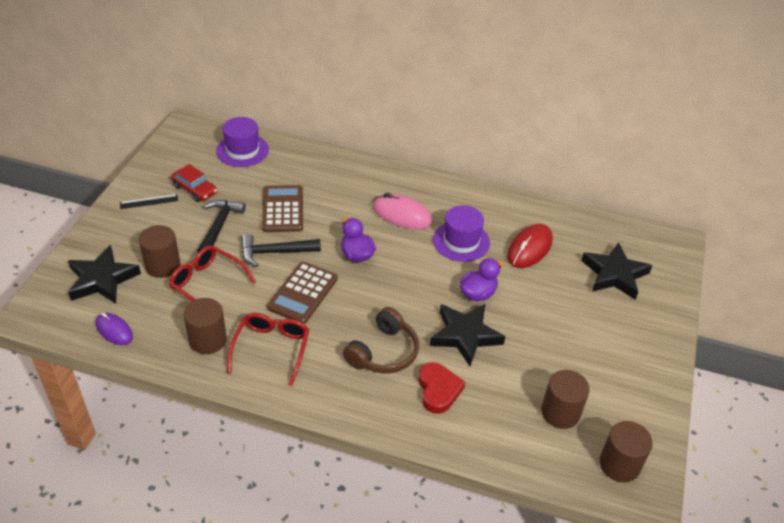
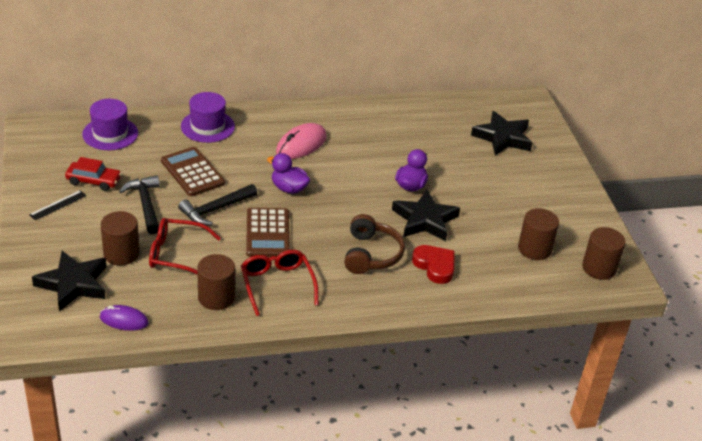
camera: 30 degrees left, 5 degrees down
pink mouse [373,193,433,230] -> pink mouse turned 45 degrees counterclockwise [276,123,327,159]
purple hat [433,205,490,262] -> purple hat moved to [181,92,235,143]
red mouse [507,224,553,268] -> none

